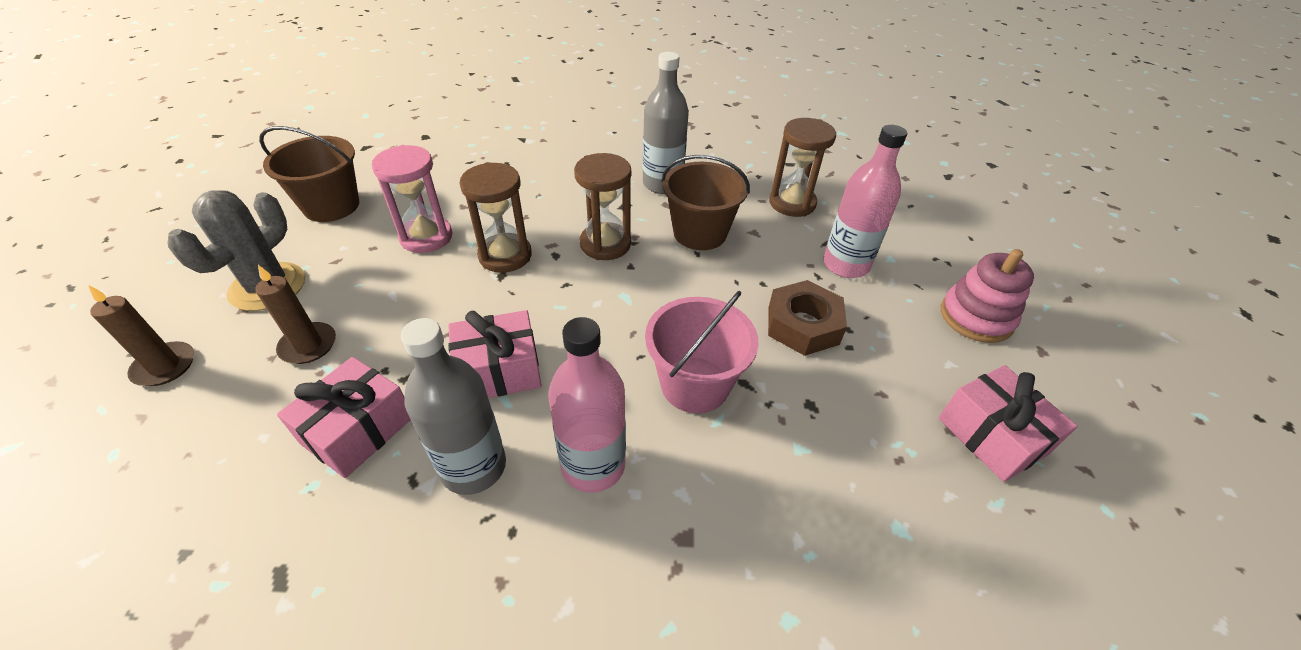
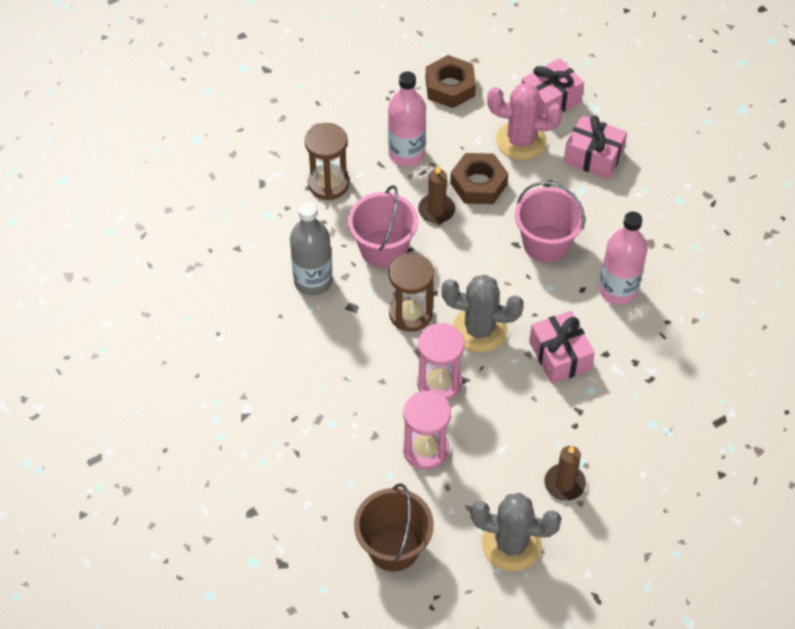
camera: 95 degrees left, 10 degrees up
brown candle [88,285,194,386] -> brown candle moved to [418,165,455,223]
pink gift [277,357,411,478] -> pink gift moved to [563,115,627,179]
grey bottle [401,318,506,495] -> none
brown hourglass [460,162,532,273] -> pink hourglass [417,323,464,401]
brown bucket [661,155,750,250] -> pink bucket [348,185,418,268]
pink stacking toy [941,249,1034,343] -> brown nut [426,55,476,108]
none -> grey cactus [441,274,524,353]
none -> pink cactus [487,83,563,160]

